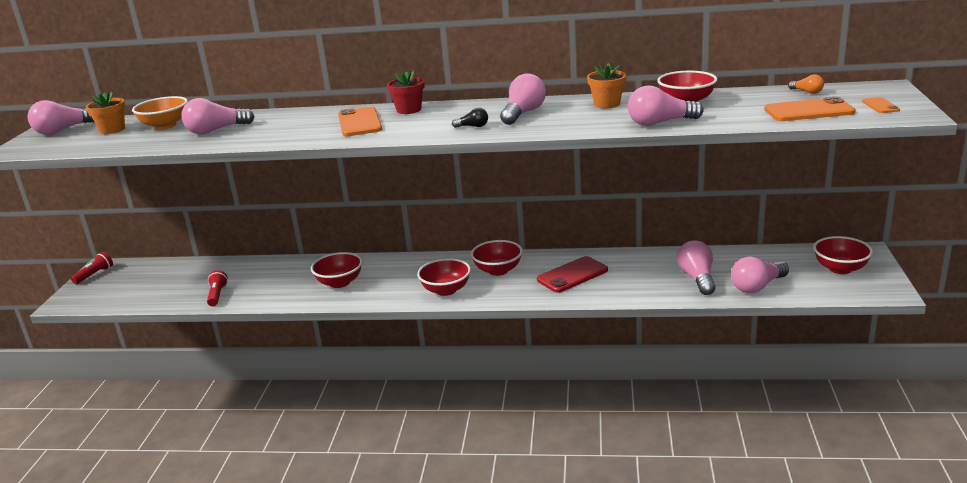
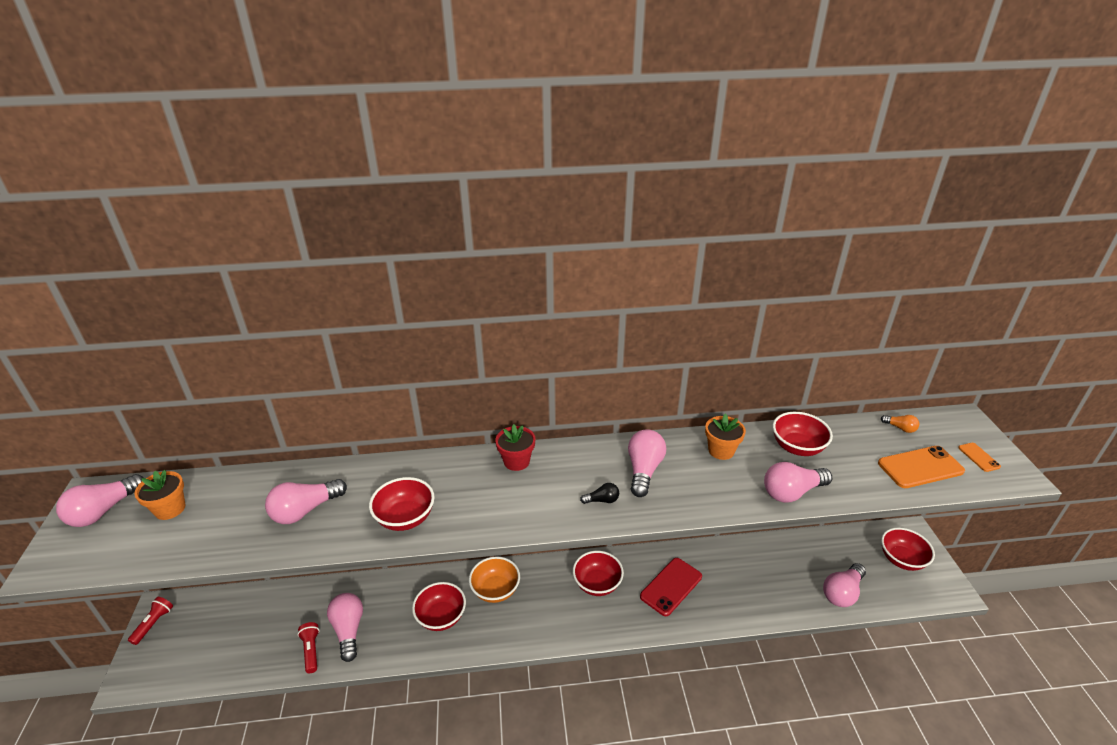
camera: 15 degrees left, 10 degrees up
orange bowl [132,96,188,130] -> orange bowl moved to [469,556,520,603]
orange phone [338,107,382,136] -> none
red bowl [417,258,471,296] -> red bowl moved to [369,477,435,531]
pink light bulb [677,240,716,295] -> pink light bulb moved to [327,593,363,662]

